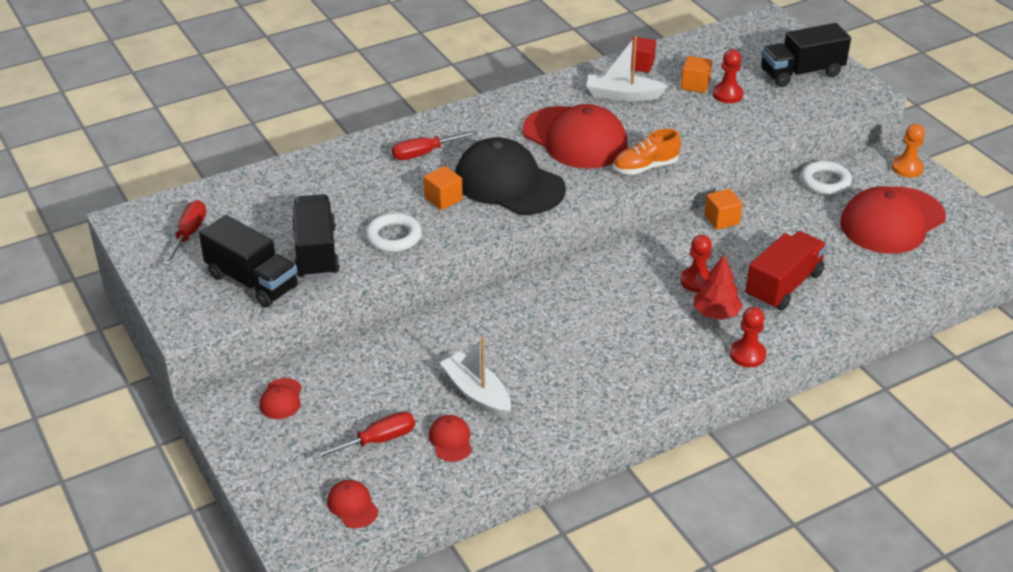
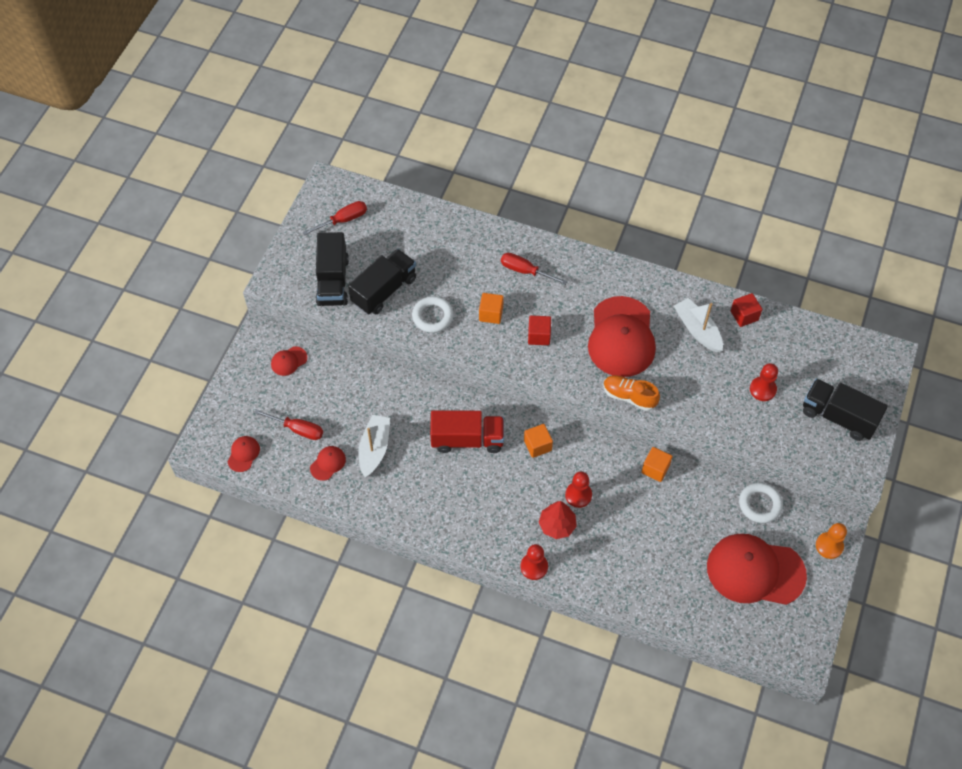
camera: 50 degrees right, 20 degrees up
black cap [455,137,566,215] -> red cube [528,316,551,345]
orange cube [681,56,712,93] -> orange cube moved to [524,424,553,458]
red truck [746,231,827,310] -> red truck moved to [430,410,504,453]

